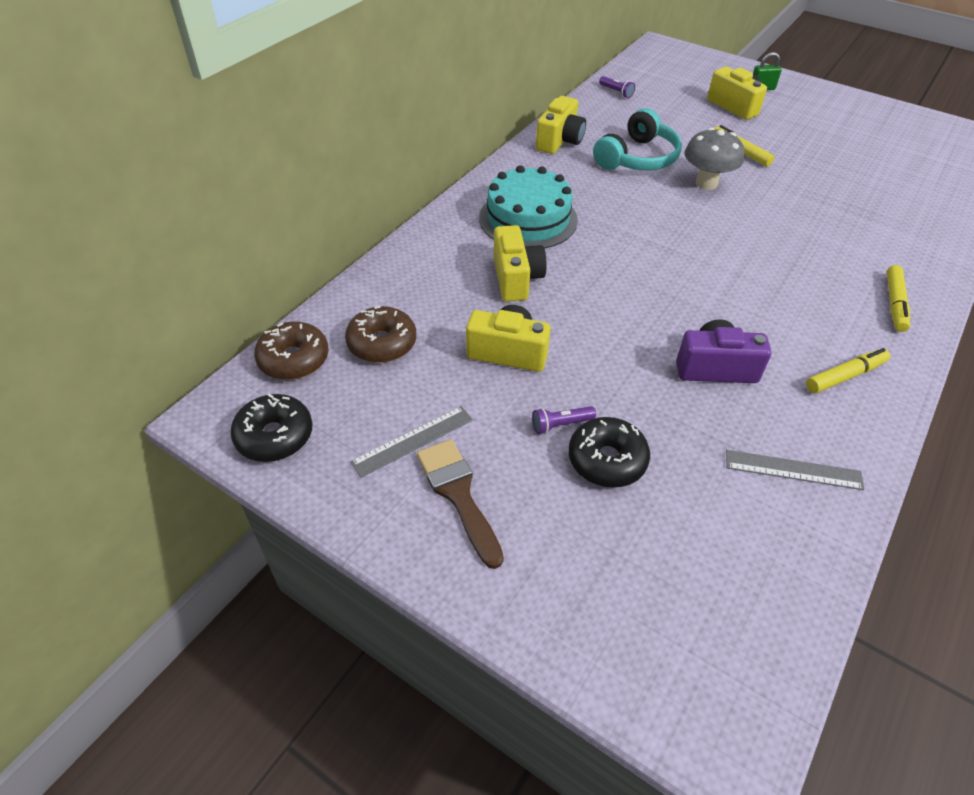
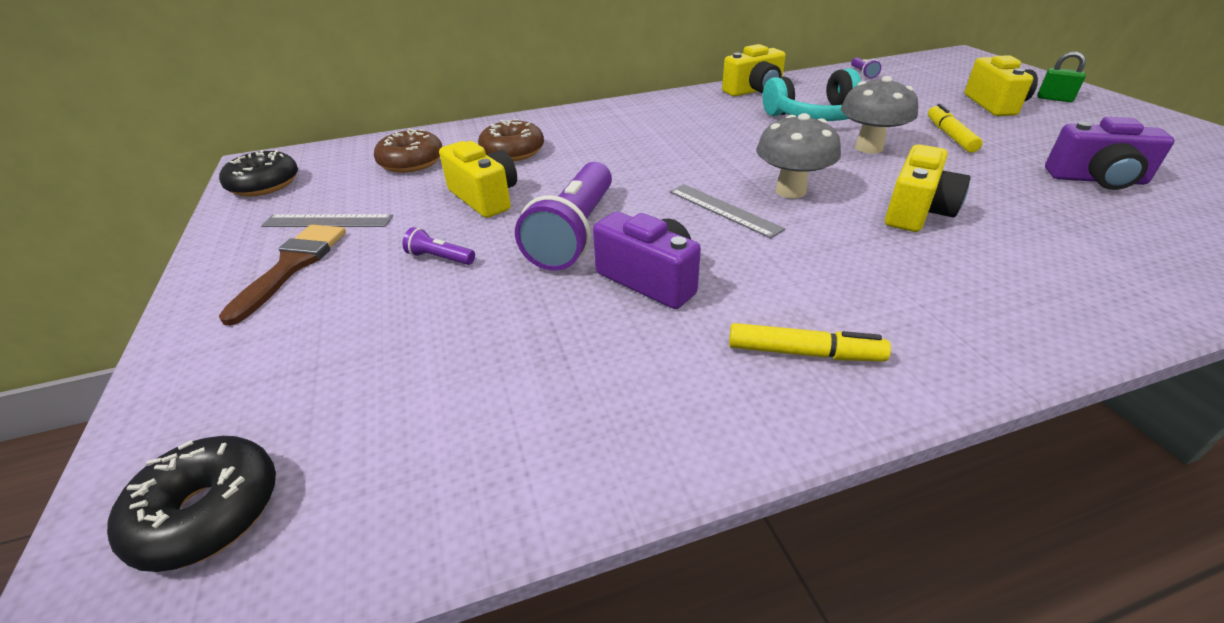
camera: 40 degrees right, 10 degrees down
brown donut [254,322,329,380] -> brown donut moved to [478,119,544,161]
turquoise cake [479,165,578,249] -> none
yellow camera [494,225,547,302] -> yellow camera moved to [885,144,970,232]
black donut [569,417,650,488] -> black donut moved to [107,436,276,572]
grey ruler [726,450,864,490] -> grey ruler moved to [669,184,785,239]
yellow marker [886,265,910,332] -> none
none -> purple flashlight [515,162,612,271]
none -> grey mushroom [756,113,841,199]
none -> purple camera [1045,117,1175,190]

